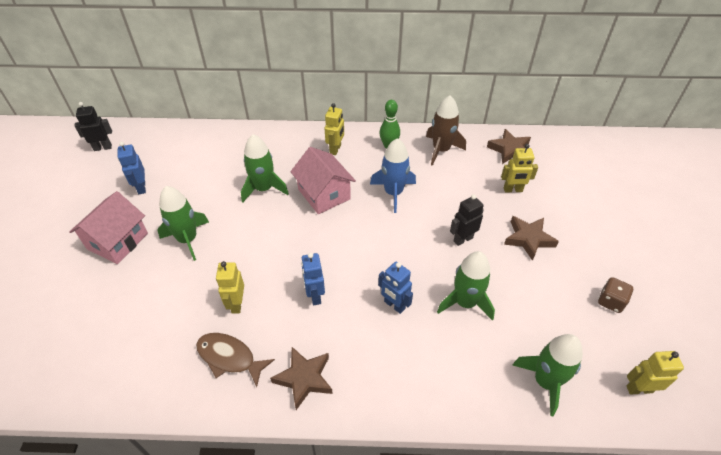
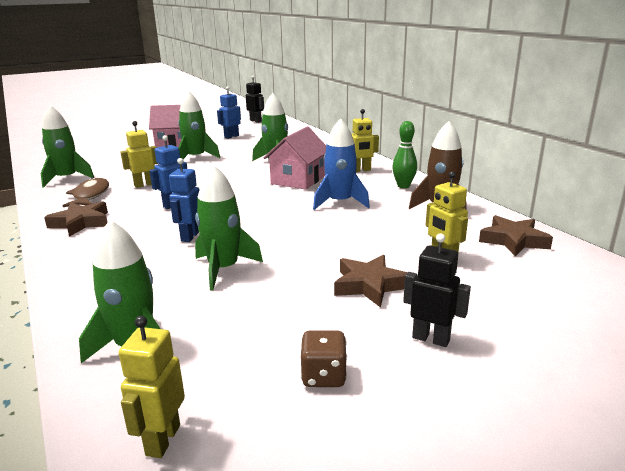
camera: 60 degrees right, 25 degrees down
black robot [450,194,484,246] -> black robot moved to [403,233,471,347]
yellow robot [627,351,684,395] -> yellow robot turned 135 degrees counterclockwise [119,316,185,458]
none -> green rocket [41,105,94,188]

